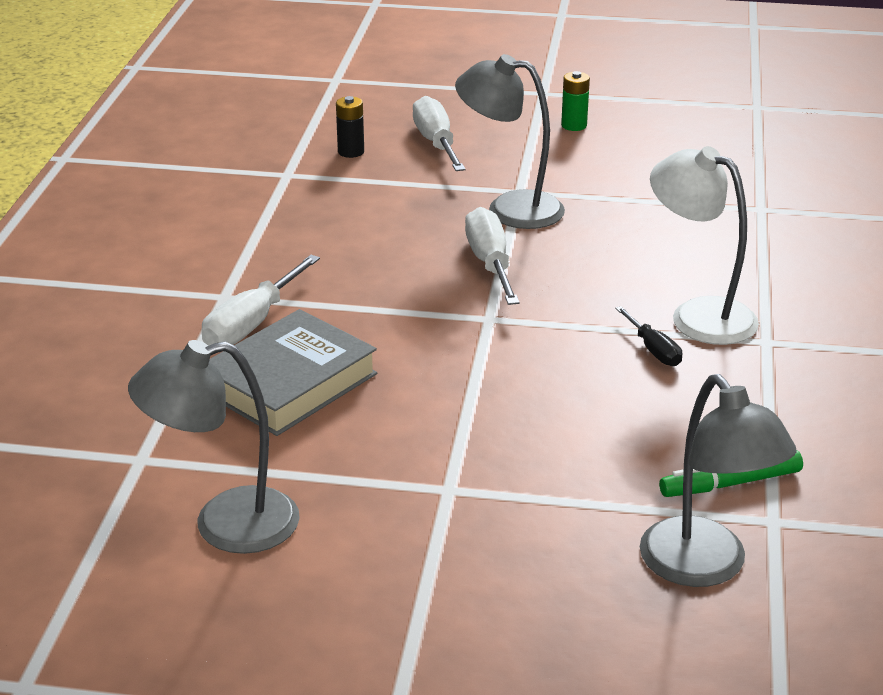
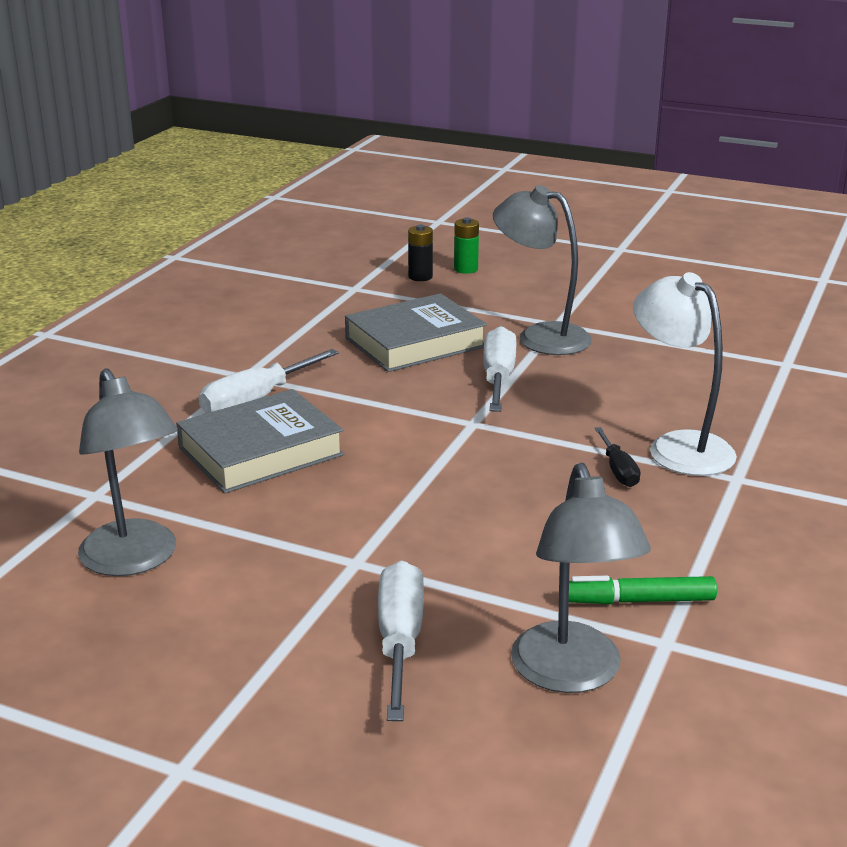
camera: 15 degrees right, 5 degrees down
grey lamp [128,340,300,554] -> grey lamp turned 120 degrees counterclockwise [78,368,178,576]
white screwdriver [413,96,465,171] -> white screwdriver moved to [378,561,424,721]
green battery [561,71,590,131] -> green battery moved to [454,217,479,274]
none -> grey book [345,293,487,372]

